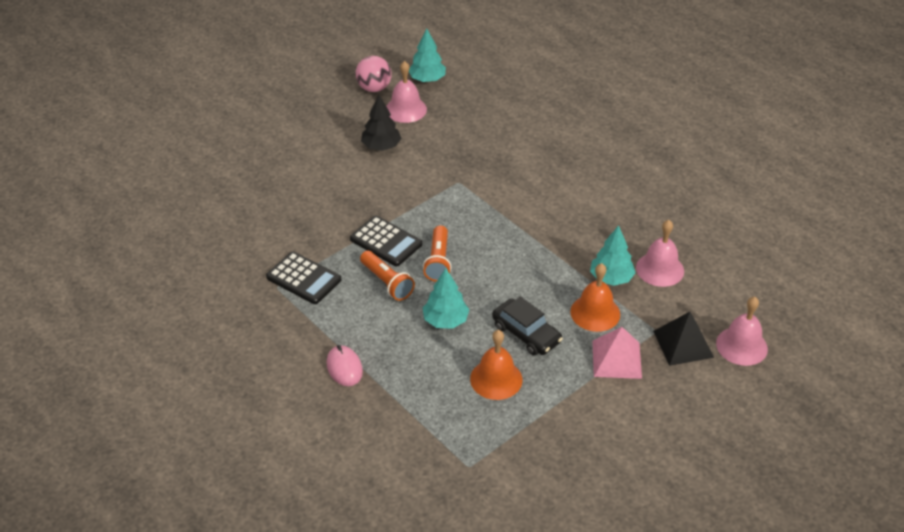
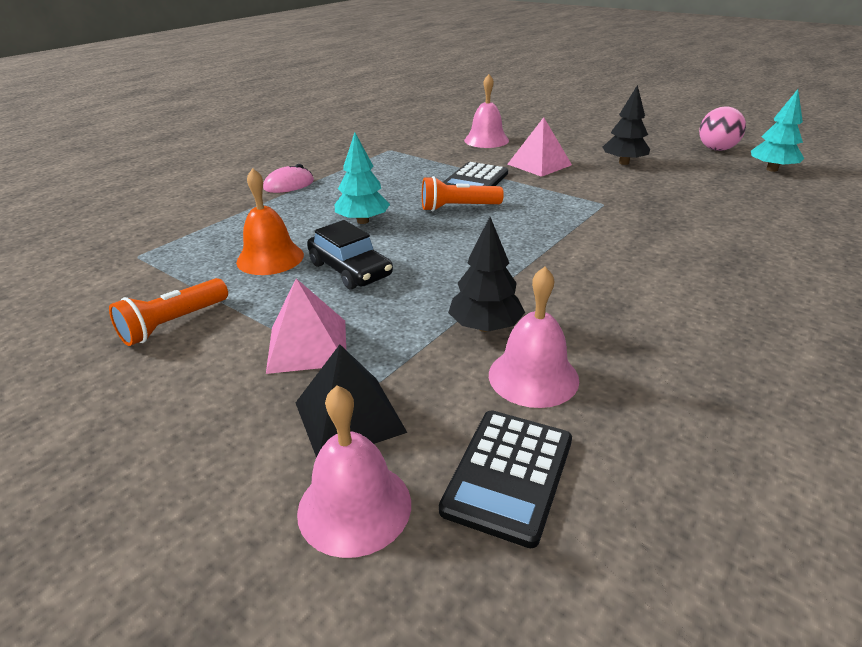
camera: 80 degrees right, 10 degrees down
black calculator [266,252,341,304] -> black calculator moved to [439,410,572,548]
orange flashlight [360,251,415,301] -> orange flashlight moved to [109,278,228,346]
pink bell [386,61,427,123] -> pink bell moved to [464,74,509,148]
black car [492,296,563,356] -> black car turned 75 degrees counterclockwise [307,220,393,290]
orange bell [570,263,620,332] -> none
turquoise tree [590,225,636,286] -> black tree [448,217,525,332]
none -> pink pyramid [508,117,572,177]

